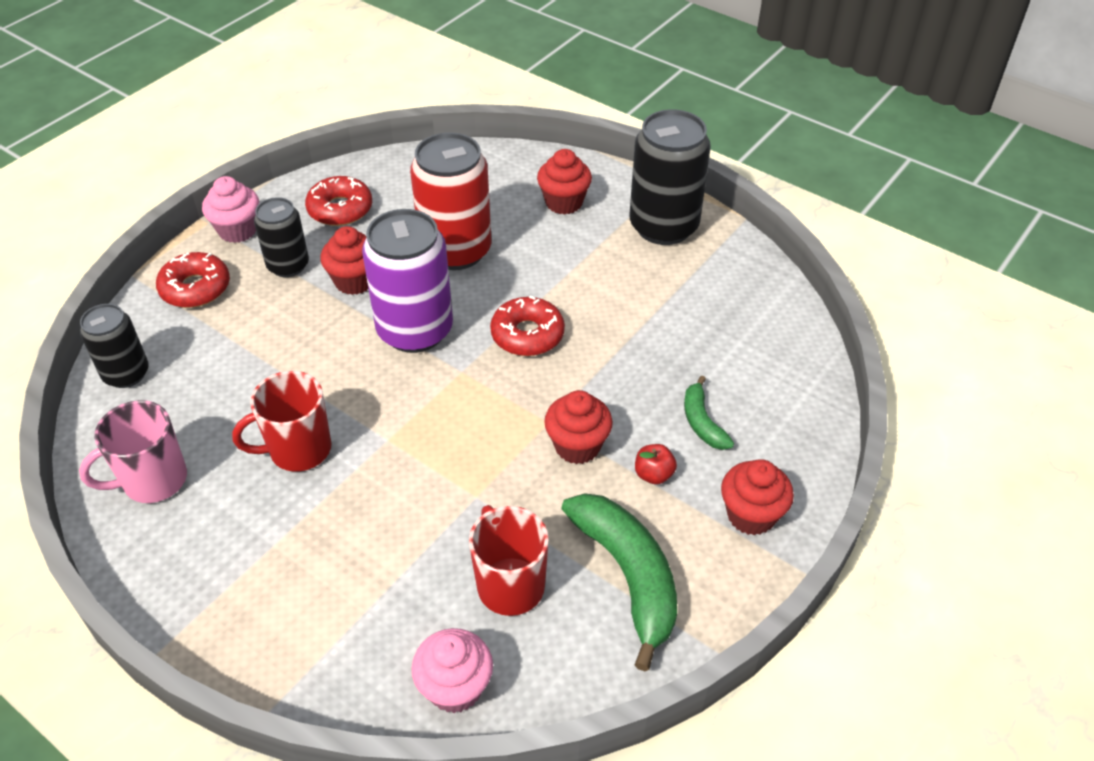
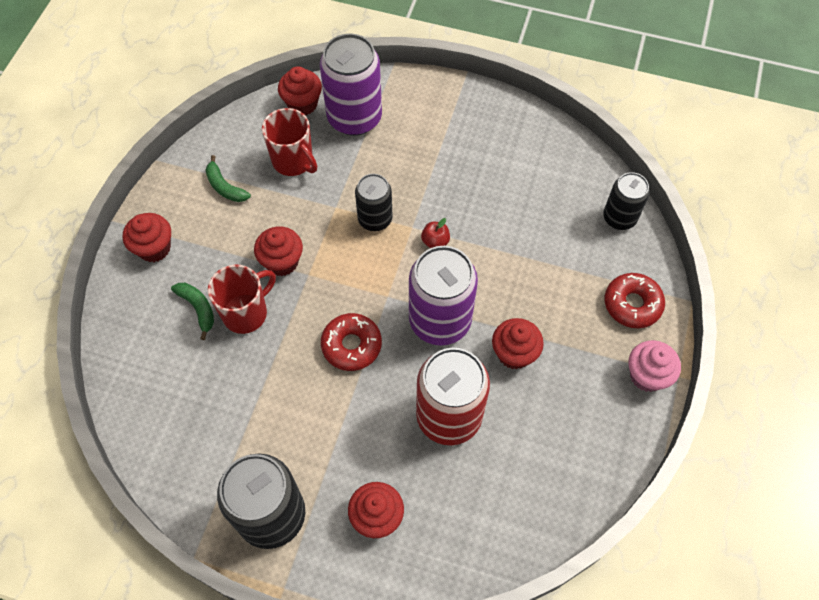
camera: 160 degrees right, 15 degrees up
pink mug [79,400,187,503] -> none
red mug [232,371,331,472] -> red mug moved to [208,265,276,334]
black can [254,197,309,277] -> black can moved to [355,174,392,231]
red donut [305,176,372,226] -> none
pink cupcake [411,628,493,713] -> red cupcake [278,66,322,115]
green banana [561,493,677,671] -> green banana [206,155,251,202], size x0.52
red apple [635,444,677,485] -> red apple moved to [421,218,450,248]
none -> purple can [320,33,382,136]

